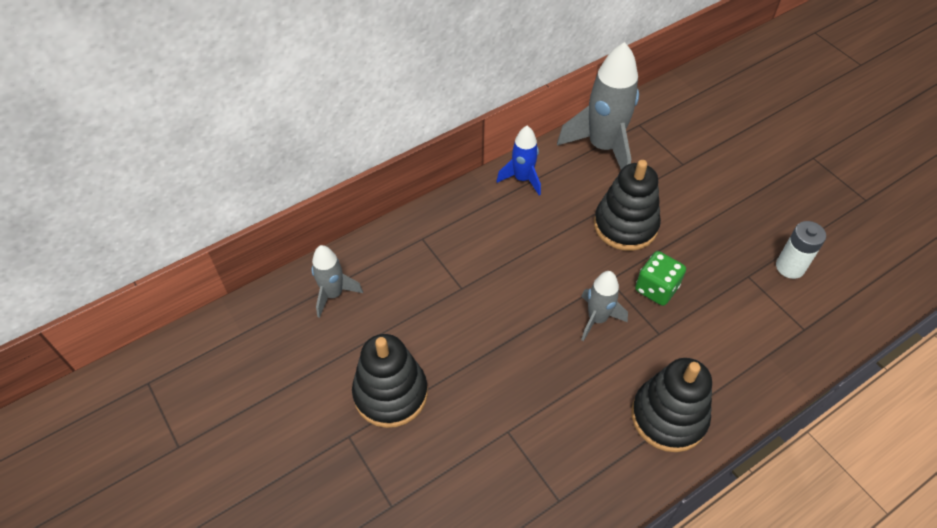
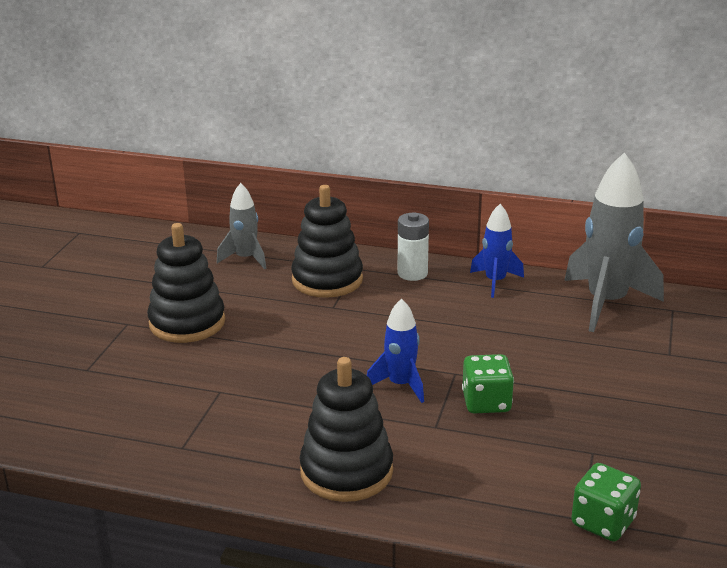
camera: 50 degrees right, 25 degrees down
grey rocket [581,271,628,341] -> blue rocket [367,298,424,403]
black stacking toy [594,160,661,251] -> black stacking toy moved to [291,185,363,298]
white battery [776,221,826,279] -> white battery moved to [398,212,429,281]
none -> green dice [571,463,641,542]

